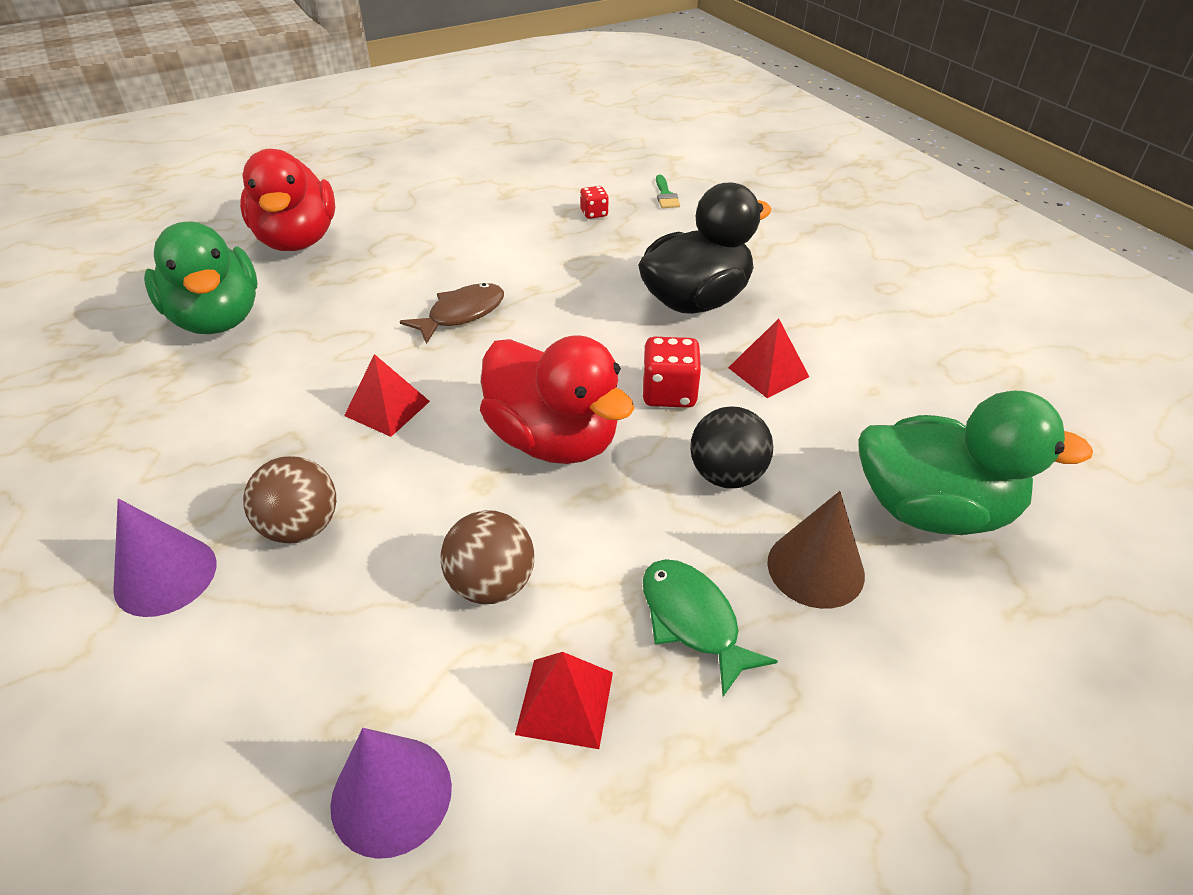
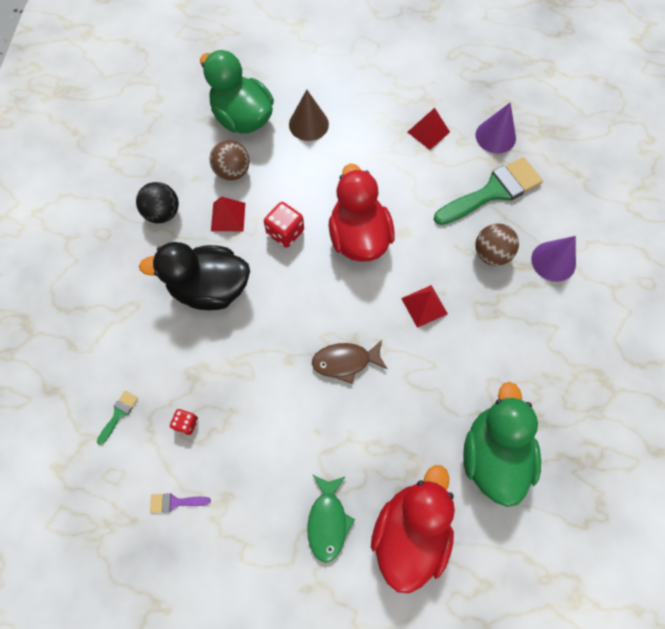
camera: 145 degrees left, 25 degrees up
brown ball [441,510,534,604] -> brown ball moved to [210,140,250,181]
green fish [643,559,778,697] -> green fish moved to [307,475,355,563]
black ball [690,406,774,488] -> black ball moved to [136,182,179,223]
none -> purple brush [150,493,211,513]
none -> green brush [434,157,543,225]

